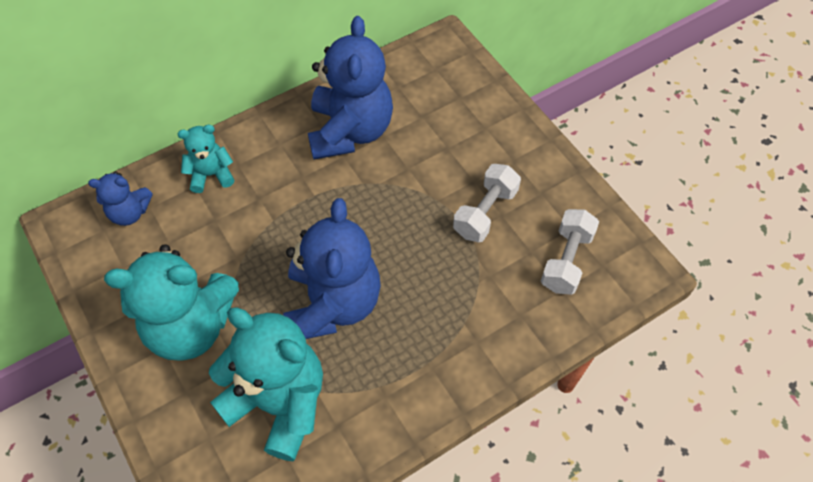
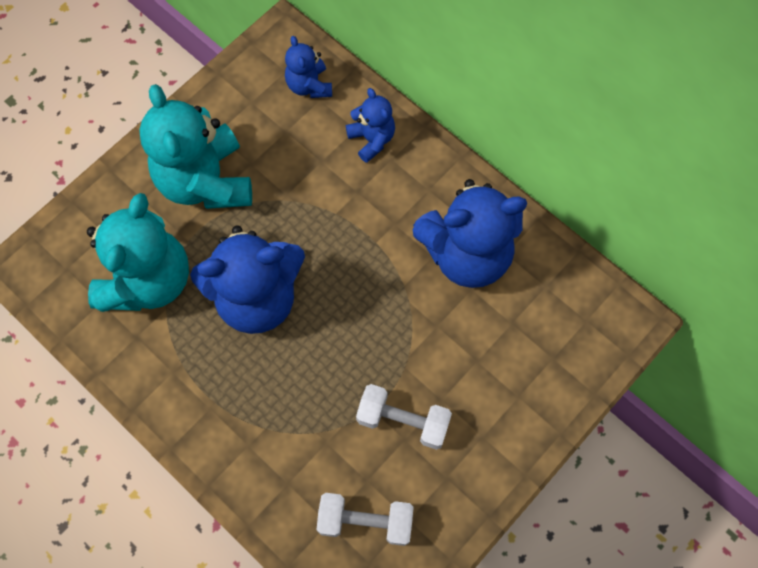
camera: 75 degrees right, 10 degrees up
turquoise teddy bear [177,125,234,193] -> blue teddy bear [346,88,395,163]

